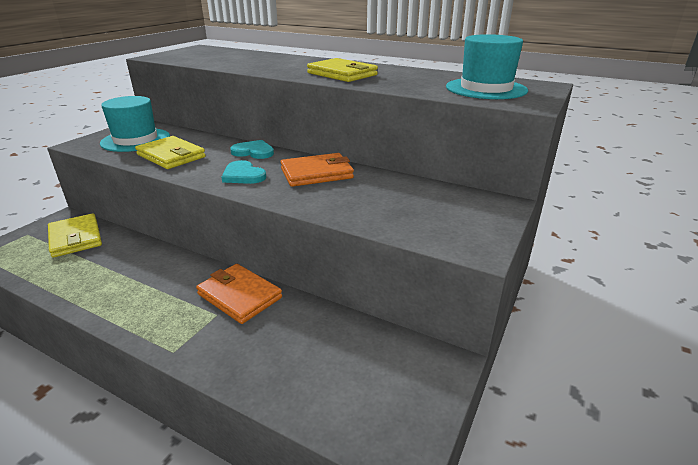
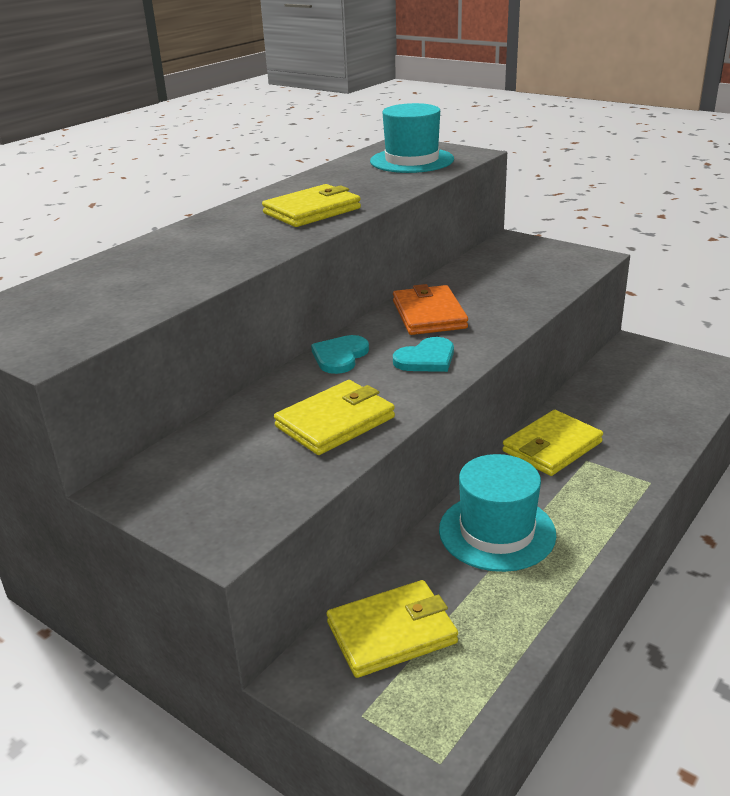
camera: 80 degrees left, 0 degrees up
turquoise hat [100,96,170,152] -> turquoise hat moved to [439,454,556,572]
orange wallet [196,264,282,324] -> yellow wallet [502,410,603,476]

